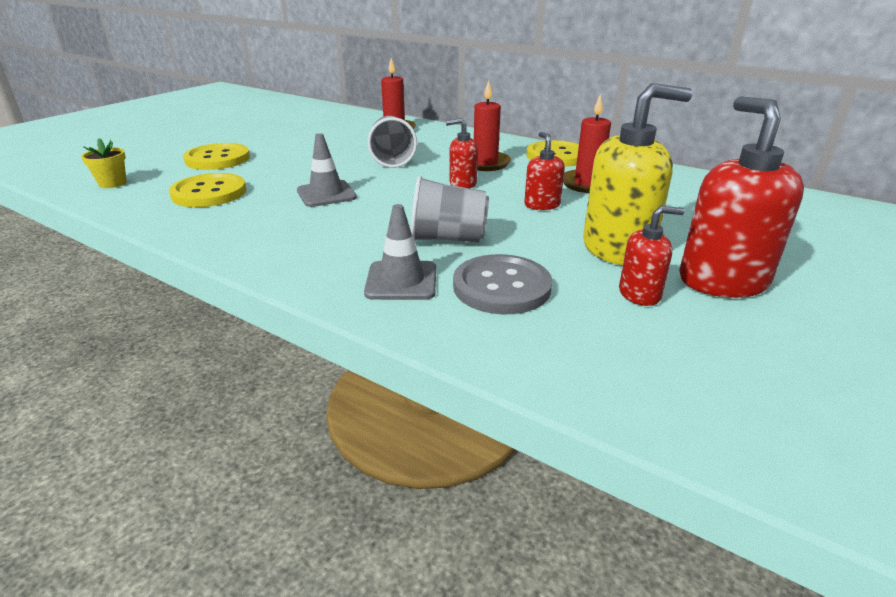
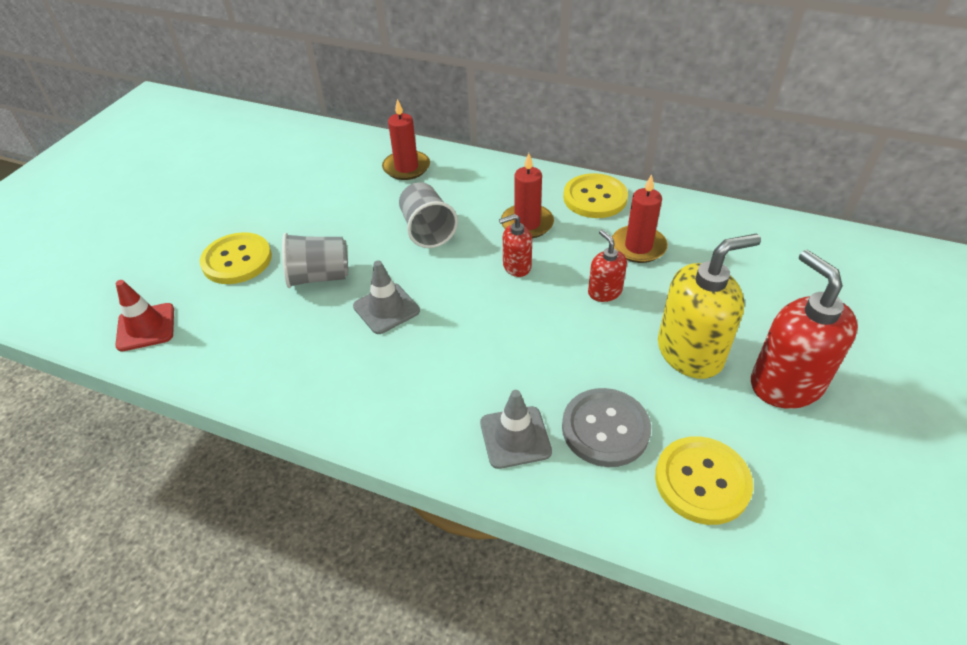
camera: 10 degrees left, 15 degrees up
yellow flower pot [81,138,127,188] -> red traffic cone [115,280,174,352]
yellow button [169,173,246,207] -> yellow button moved to [655,436,753,525]
grey cup [411,176,489,243] -> grey cup moved to [282,233,348,288]
red soap dispenser [619,206,685,306] -> none

